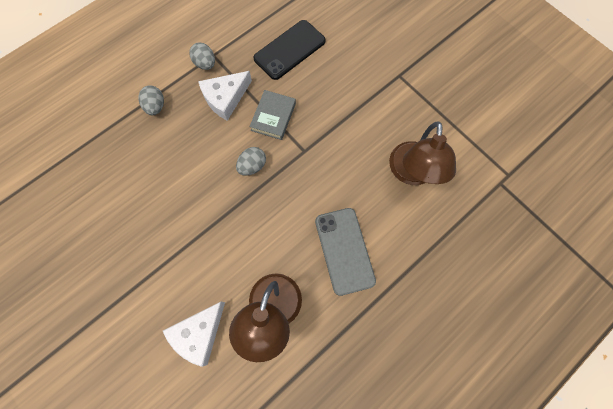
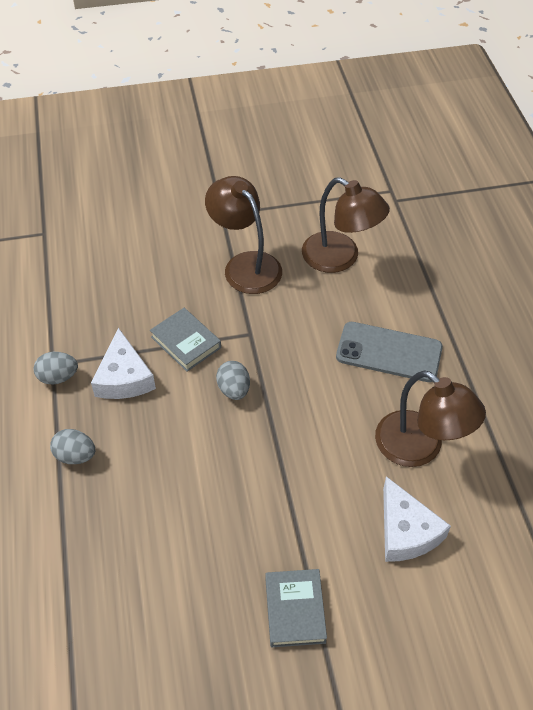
camera: 60 degrees left, 20 degrees down
black phone [254,20,326,80] -> none
none -> brown lamp [205,176,282,294]
none -> grey book [265,569,327,647]

